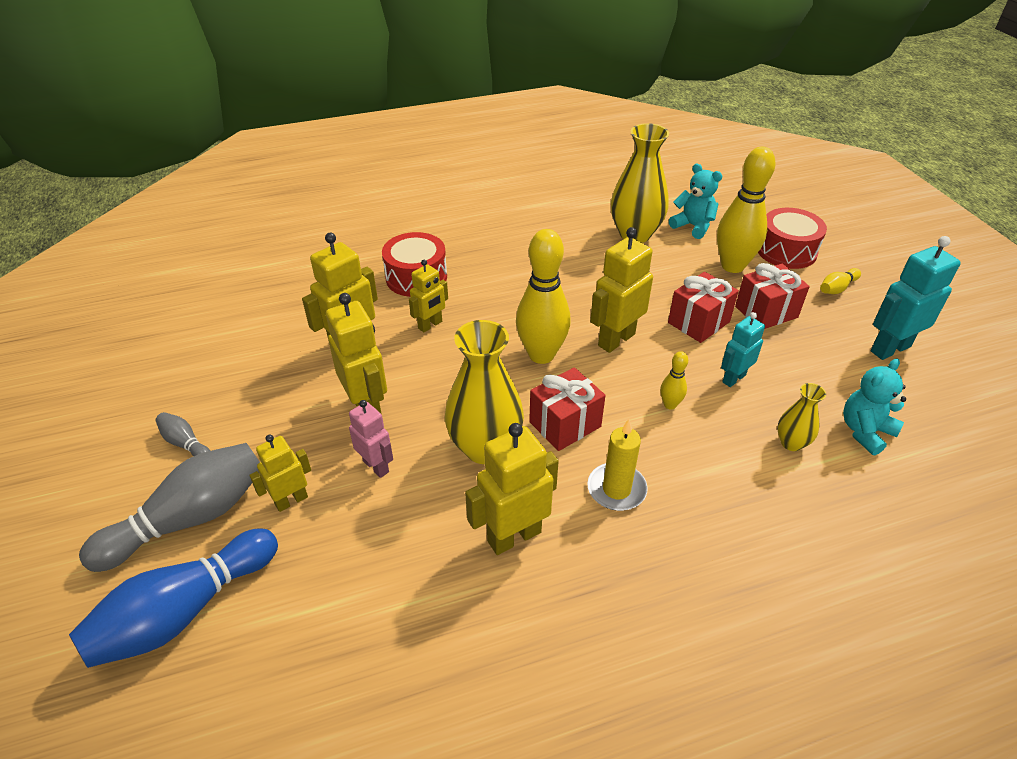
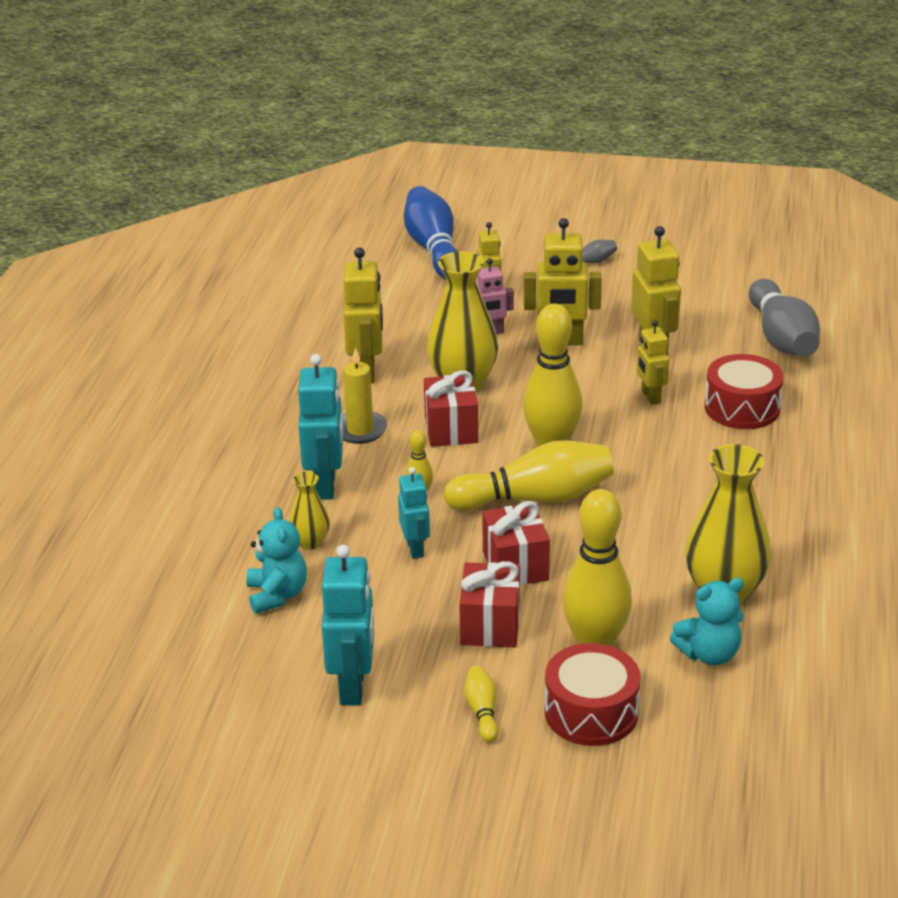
camera: 120 degrees right, 10 degrees down
grey bowling pin [79,443,260,572] -> grey bowling pin moved to [749,279,820,357]
yellow robot [590,227,653,353] -> yellow bowling pin [444,440,614,511]
none -> turquoise robot [298,354,343,500]

